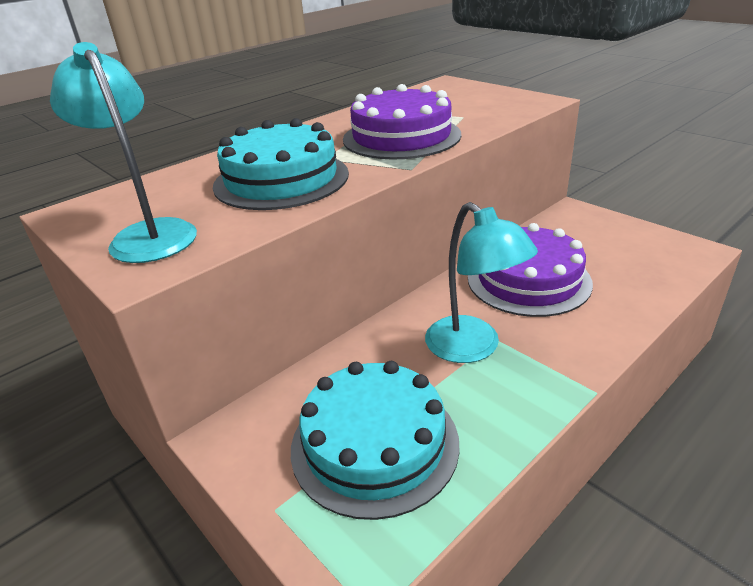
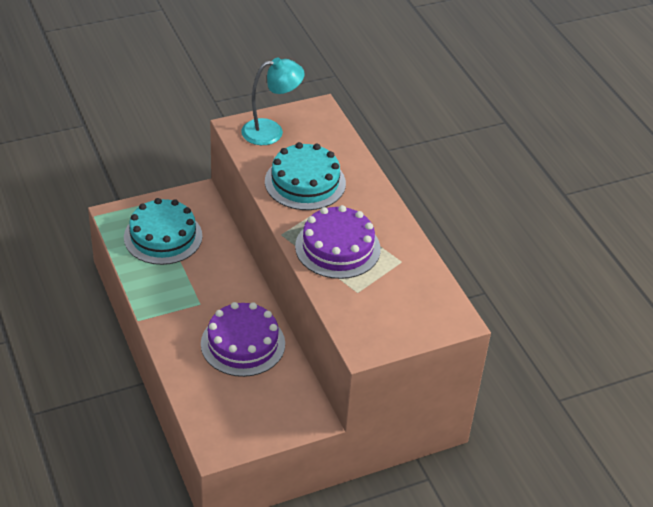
camera: 105 degrees right, 10 degrees up
turquoise lamp [425,202,538,363] -> none

